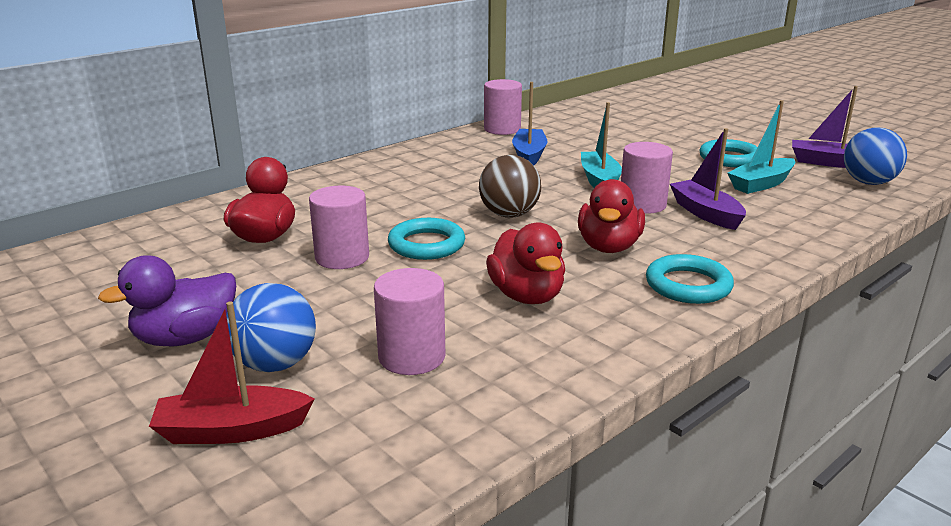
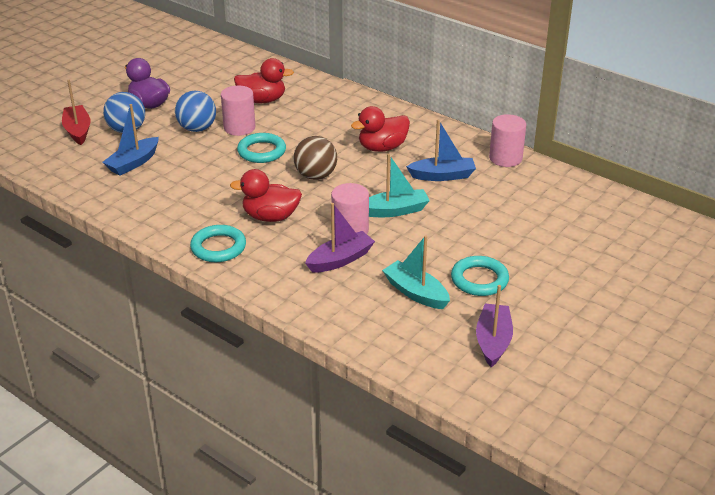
camera: 80 degrees right, 10 degrees up
pink cylinder [374,268,445,375] -> blue boat [102,104,159,175]
red duck [486,222,565,304] -> red duck moved to [351,106,410,152]
blue ball [844,127,907,185] -> blue ball moved to [175,91,216,132]

